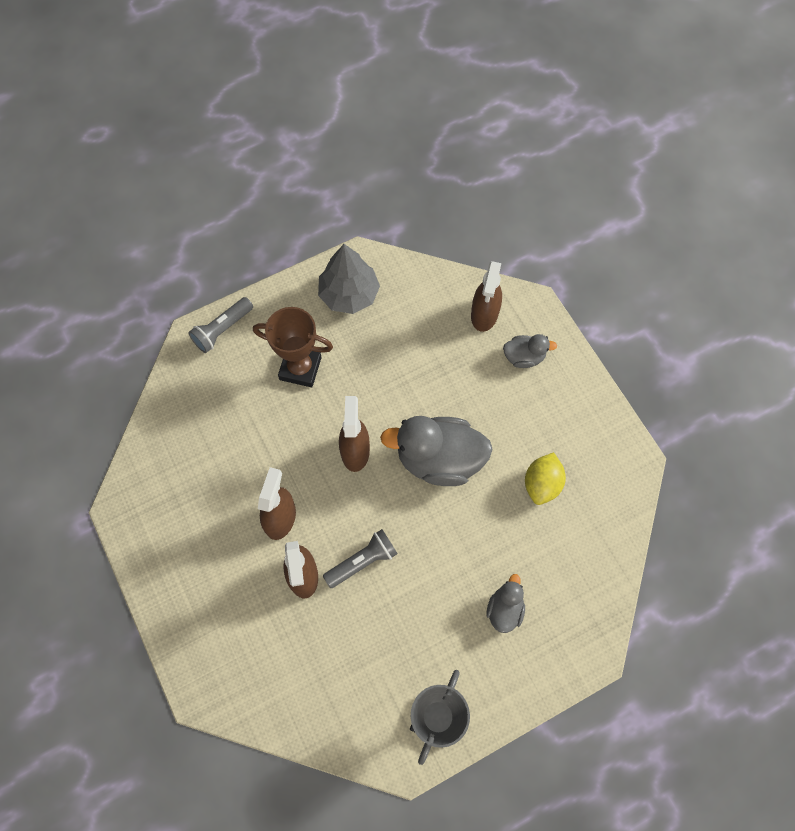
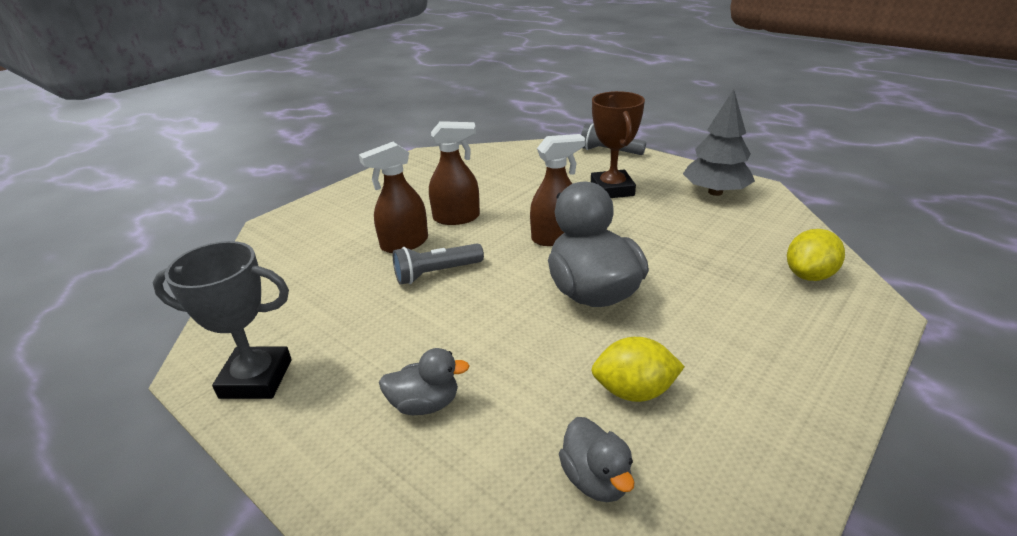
camera: 70 degrees right, 35 degrees down
grey flashlight [323,529,398,588] -> grey flashlight turned 120 degrees clockwise [393,243,484,285]
brown spray bottle [471,261,502,332] -> yellow lemon [787,229,845,281]
grey duck [503,334,557,368] -> grey duck moved to [559,417,635,502]

